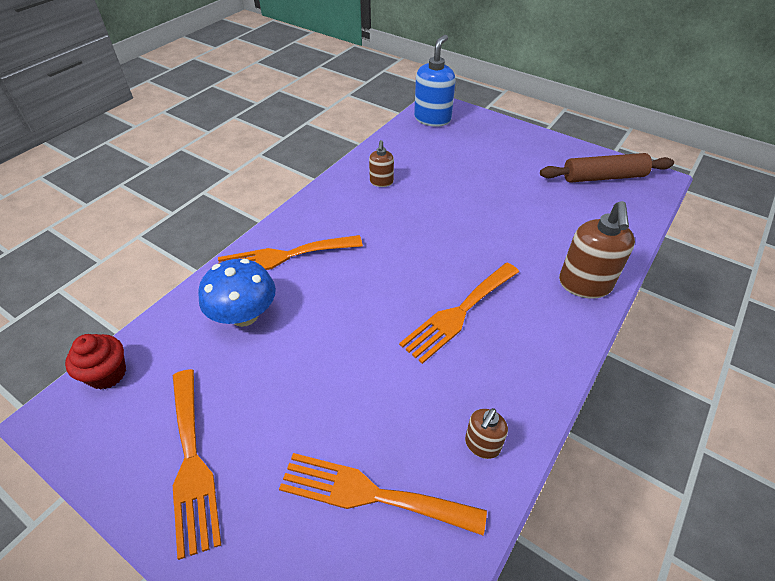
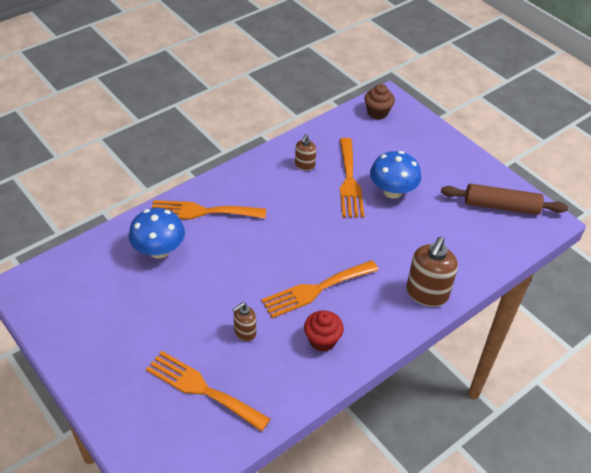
camera: 15 degrees right, 0 degrees up
red cupcake [65,334,126,390] -> red cupcake moved to [304,310,344,352]
orange fork [173,369,221,560] -> orange fork moved to [340,138,364,217]
blue soap dispenser [414,35,456,127] -> brown cupcake [365,84,395,120]
brown soap dispenser [465,408,508,459] -> brown soap dispenser moved to [232,302,256,341]
none -> blue mushroom [370,151,421,199]

